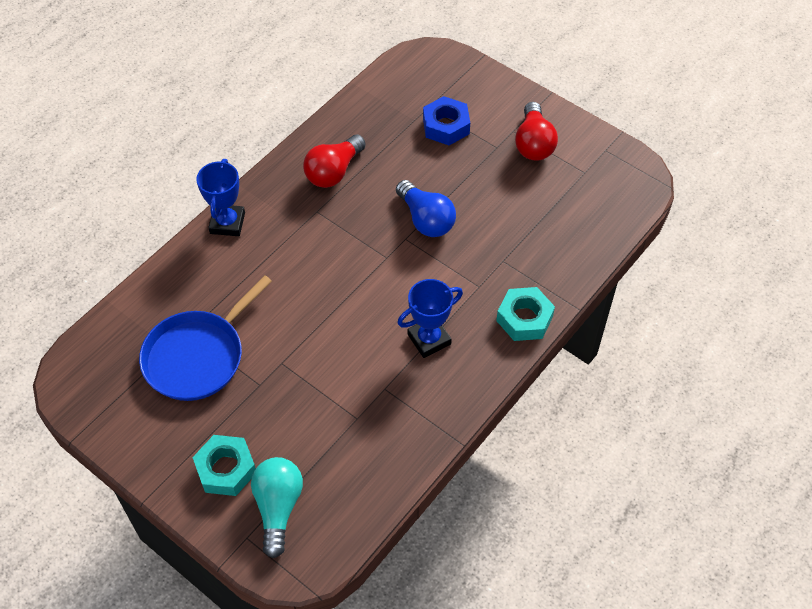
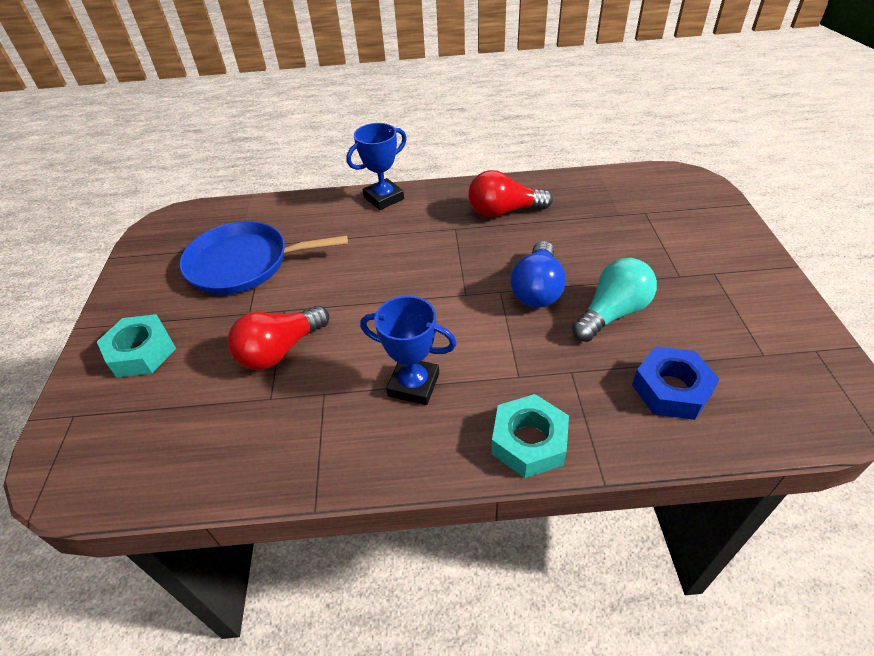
camera: 50 degrees right, 10 degrees down
turquoise light bulb [251,457,303,558] -> turquoise light bulb moved to [572,258,657,342]
blue nut [423,96,470,145] -> blue nut moved to [632,347,720,420]
red light bulb [515,102,558,161] -> red light bulb moved to [227,306,329,370]

